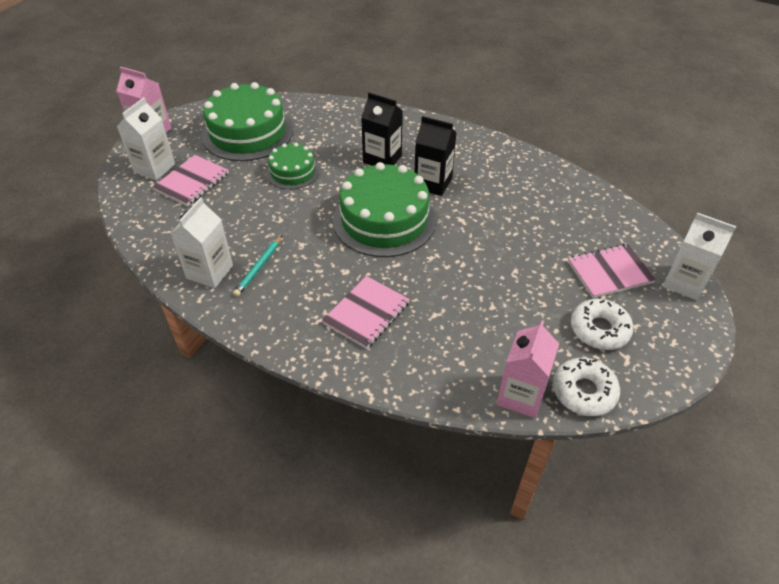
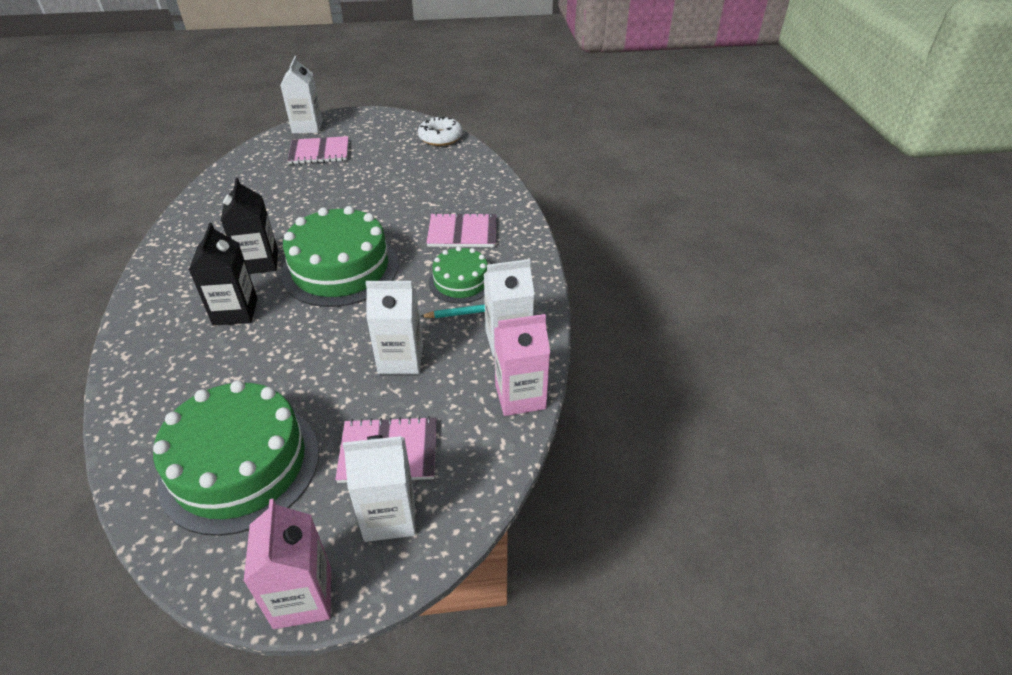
camera: 125 degrees left, 5 degrees down
green cake [266,143,319,190] -> green cake moved to [429,246,488,303]
pink carton [497,320,559,418] -> pink carton moved to [494,314,550,416]
pink notebook [568,244,656,298] -> pink notebook turned 45 degrees counterclockwise [288,136,349,164]
white donut [571,299,634,350] -> none
none -> white carton [366,281,423,374]

